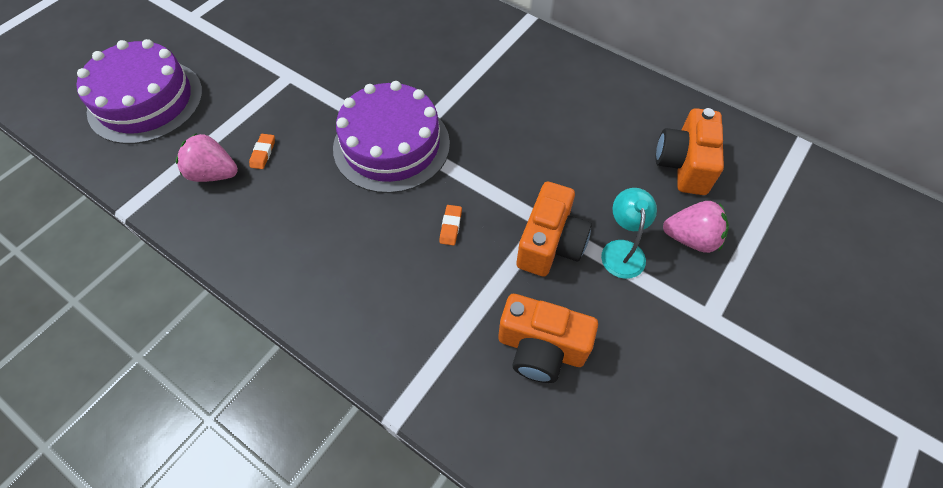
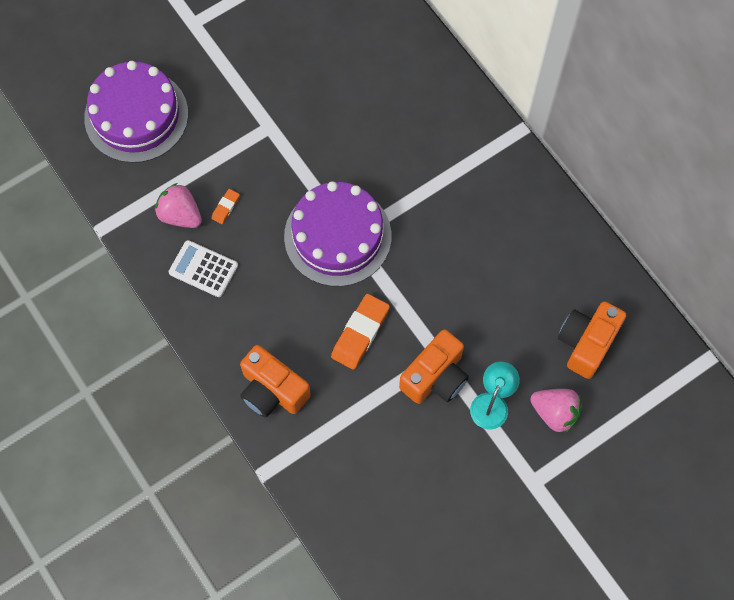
camera: 20 degrees right, 10 degrees up
orange eraser [439,205,462,246] -> orange eraser [331,294,390,370], size x2.02
orange camera [498,294,598,383] -> orange camera moved to [240,345,311,417]
none -> white calculator [169,240,238,297]

